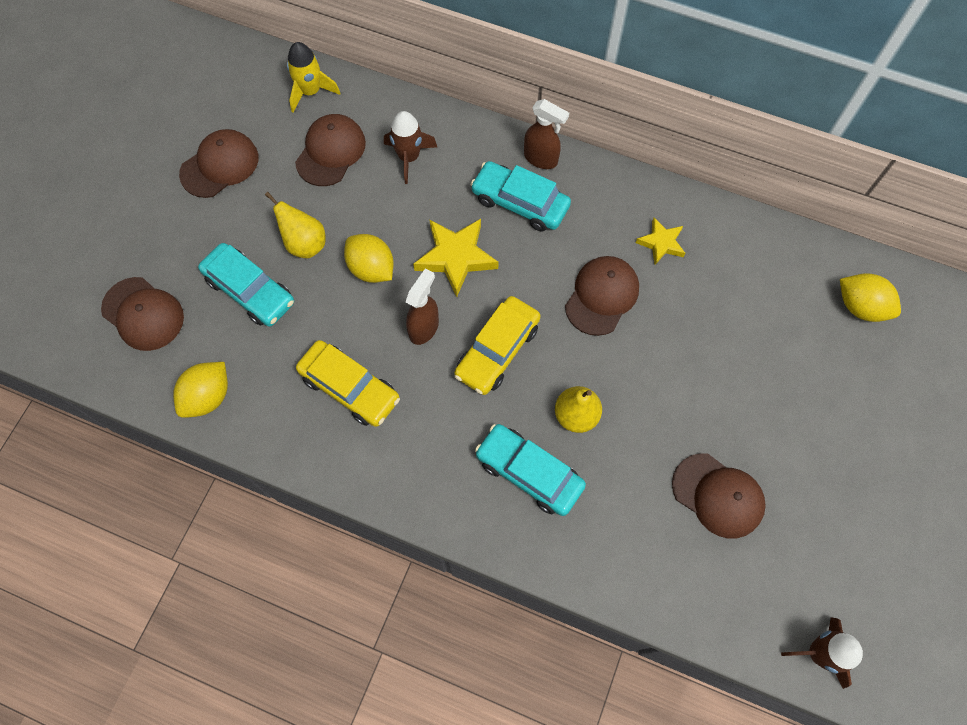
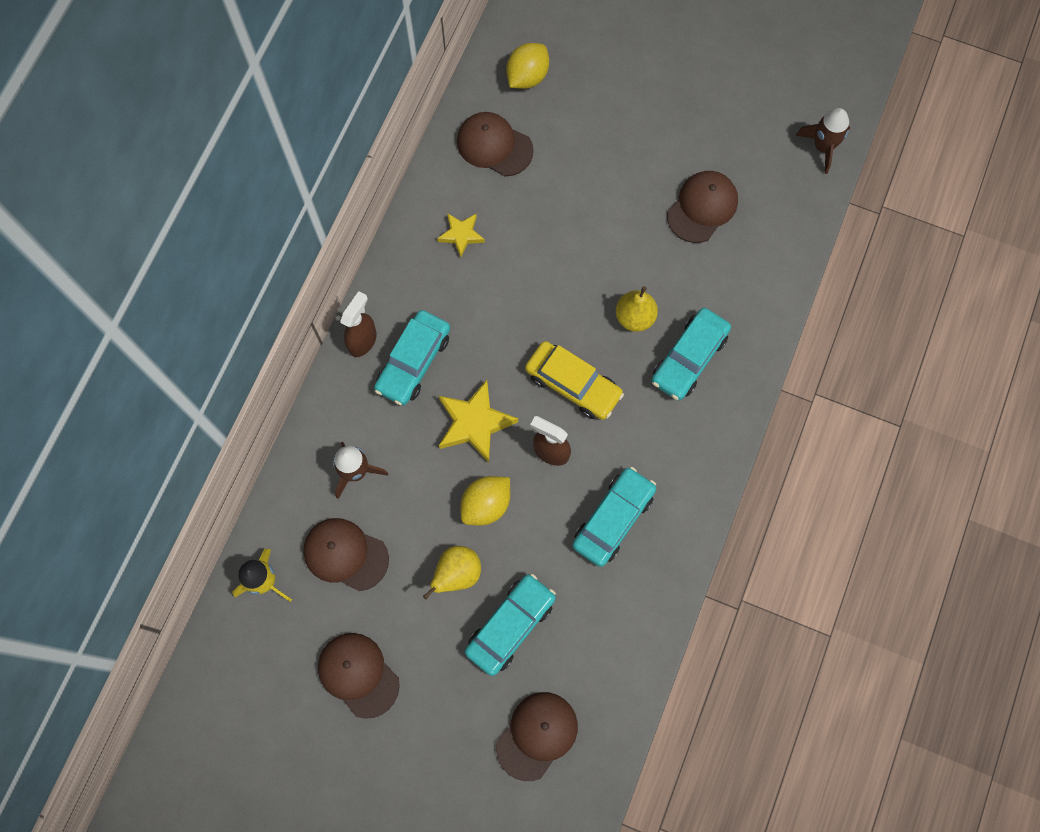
camera: 90 degrees left, 5 degrees up
yellow lemon [173,362,228,418] -> none
yellow car [296,340,400,427] -> turquoise car [572,467,656,567]
brown cap [565,256,639,336] -> brown cap moved to [457,112,534,176]

